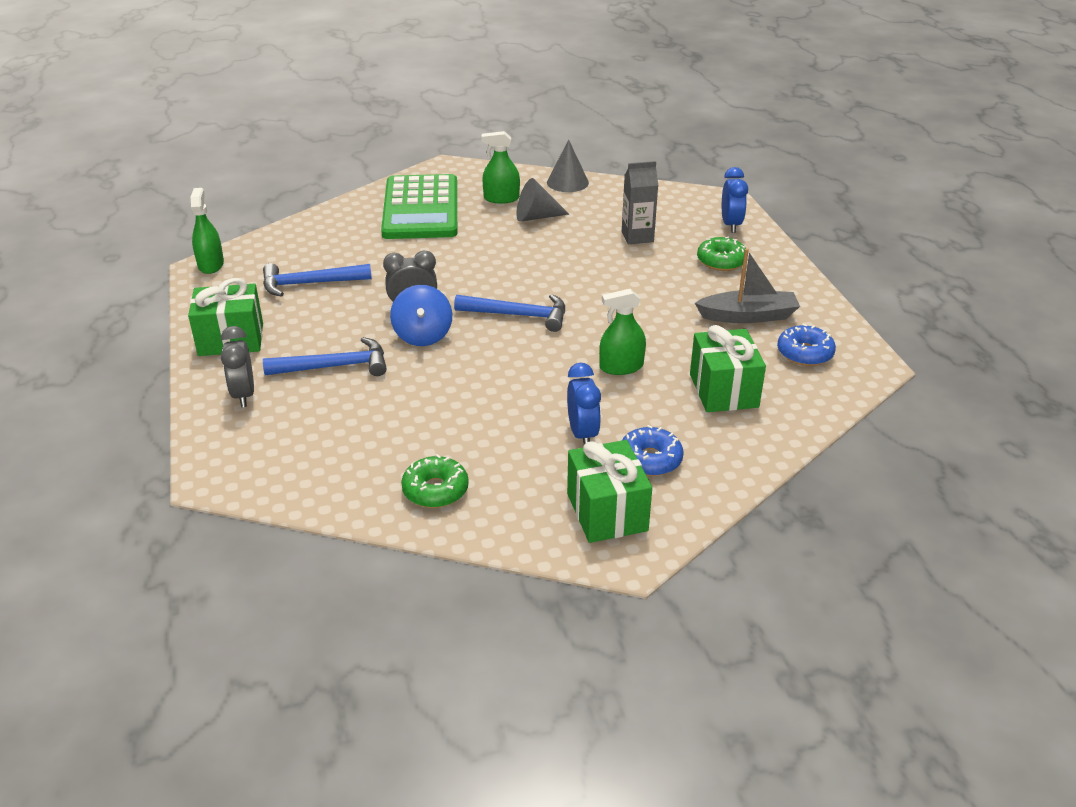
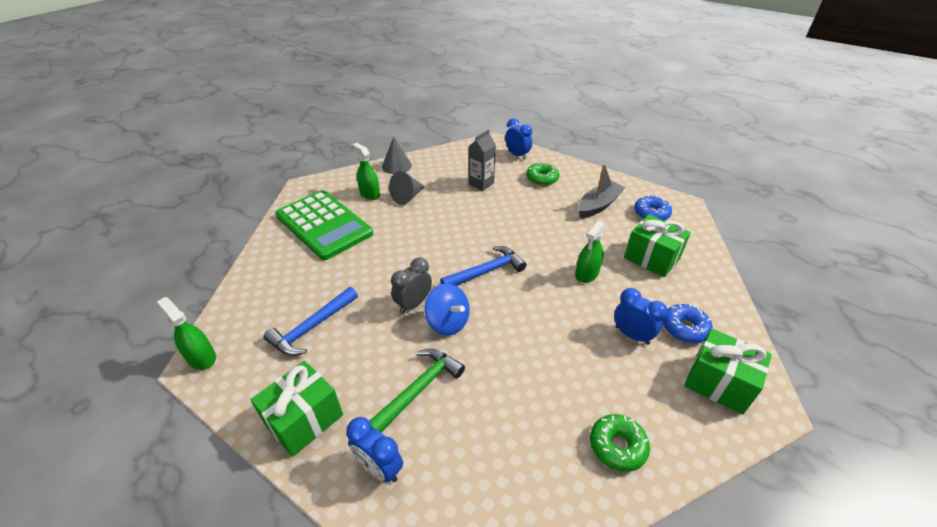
camera: 40 degrees left, 5 degrees up
grey clock [221,326,254,407] -> blue clock [346,417,403,482]
blue hammer [263,337,387,376] -> green hammer [370,349,465,432]
green spray bottle [481,131,520,204] -> green spray bottle turned 90 degrees clockwise [352,143,380,200]

